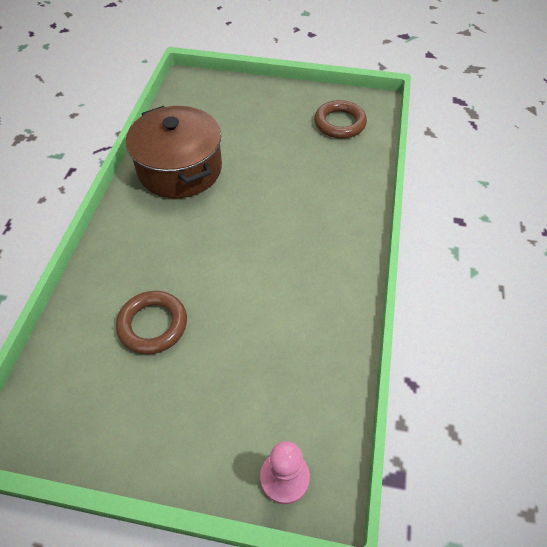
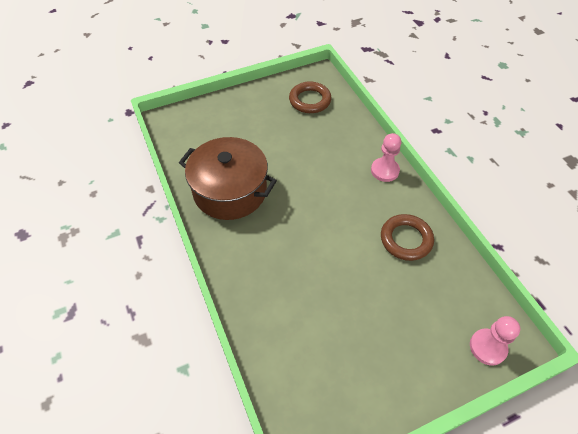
camera: 35 degrees left, 0 degrees up
brown ring [116,291,187,354] -> brown ring moved to [381,214,434,261]
none -> pink pawn [371,133,401,182]

